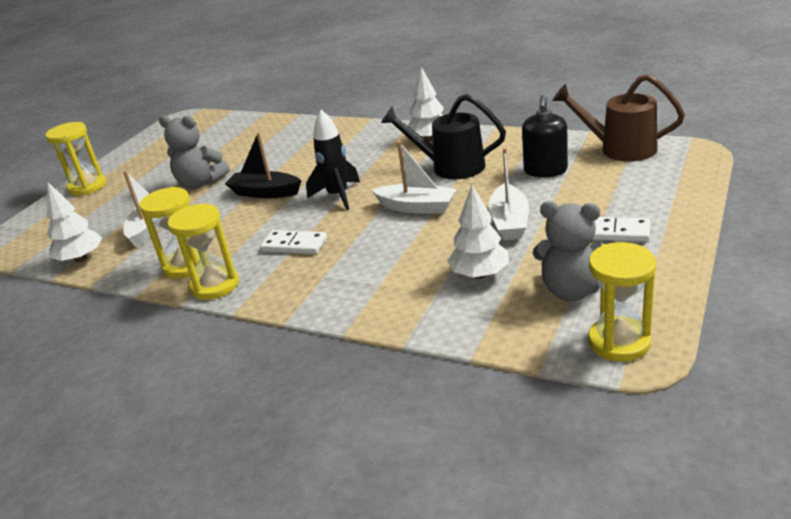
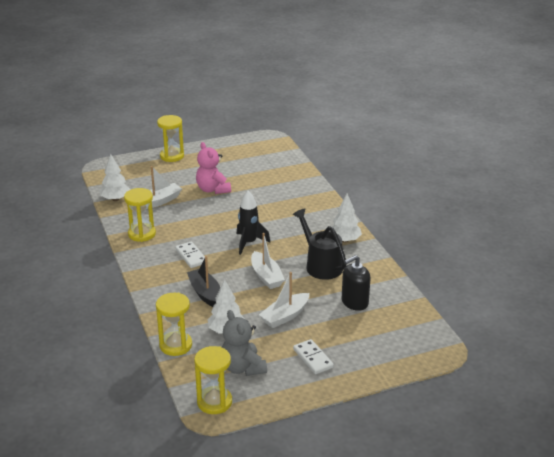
camera: 40 degrees right, 0 degrees up
grey teddy bear [159,115,229,189] -> pink teddy bear [196,142,231,194]
yellow hourglass [168,204,239,300] -> yellow hourglass moved to [156,293,192,356]
black boat [225,132,301,198] -> black boat moved to [187,256,220,307]
brown watering can [552,74,685,162] -> none

